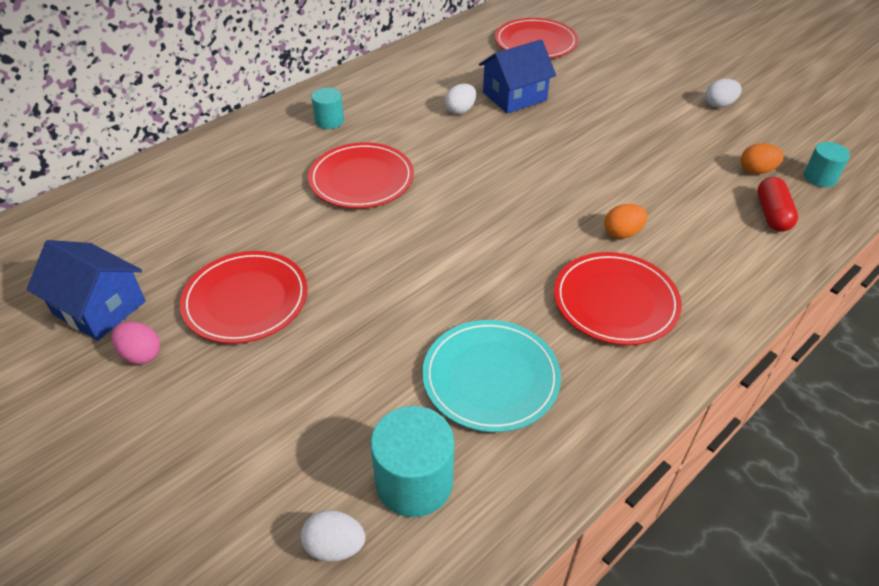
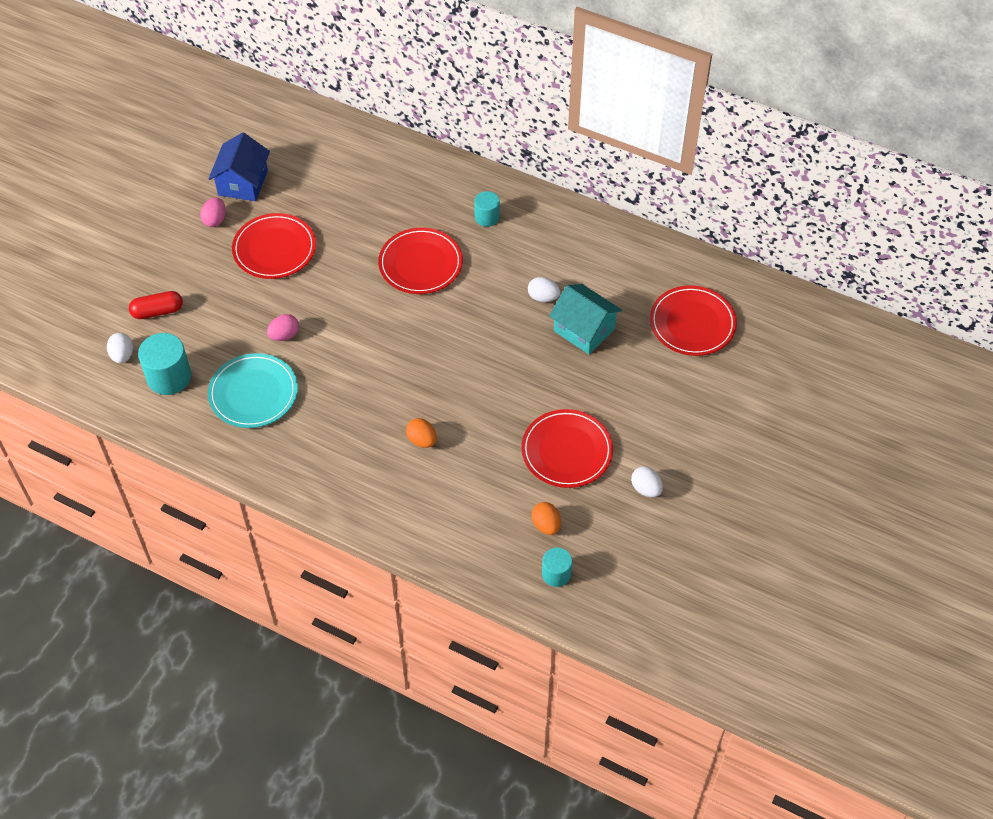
camera: 70 degrees right, 10 degrees up
blue house [479,39,556,114] -> turquoise house [549,284,622,354]
red plate [554,252,682,345] -> red plate moved to [521,409,613,488]
red capsule [757,177,798,232] -> red capsule moved to [129,291,183,319]
none -> pink egg [267,314,299,341]

